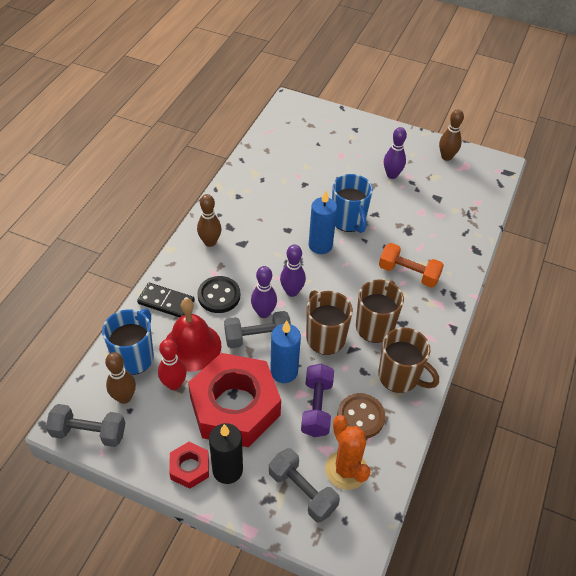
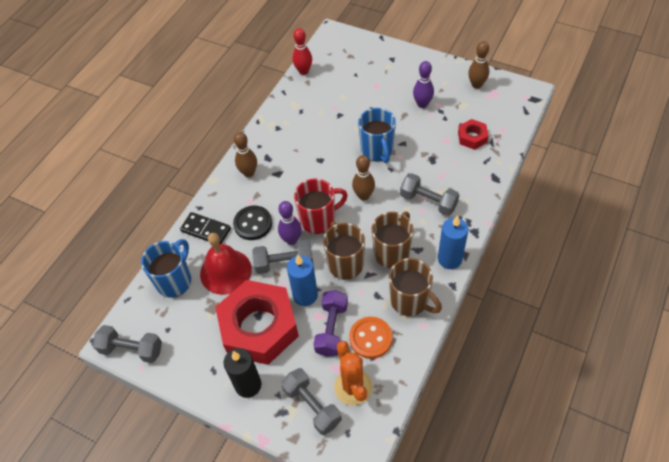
camera: 10 degrees right, 5 degrees up
brown bowling pin [105,352,136,404] -> brown bowling pin moved to [352,155,375,200]
red bowling pin [158,339,187,390] -> red bowling pin moved to [292,28,312,75]
red nut [169,442,209,489] -> red nut moved to [458,119,488,150]
purple bowling pin [280,244,306,297] -> red mug [294,179,348,234]
blue candle [309,191,337,254] -> blue candle moved to [438,215,468,269]
brown button [337,393,385,439] -> orange button [349,317,392,359]
orange dumbbell [379,243,444,288] -> grey dumbbell [400,173,459,216]

